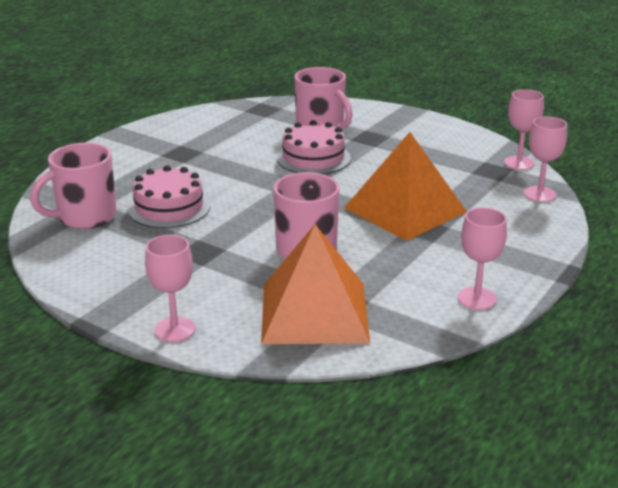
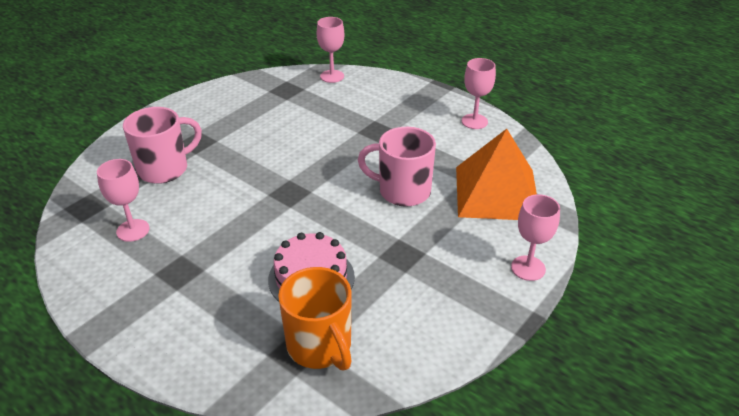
camera: 85 degrees left, 10 degrees up
pink mug [30,143,117,229] -> orange mug [278,267,352,371]
pink cake [276,120,351,174] -> none
orange pyramid [344,132,467,241] -> none
pink goblet [504,89,544,170] -> pink goblet moved to [97,159,150,242]

